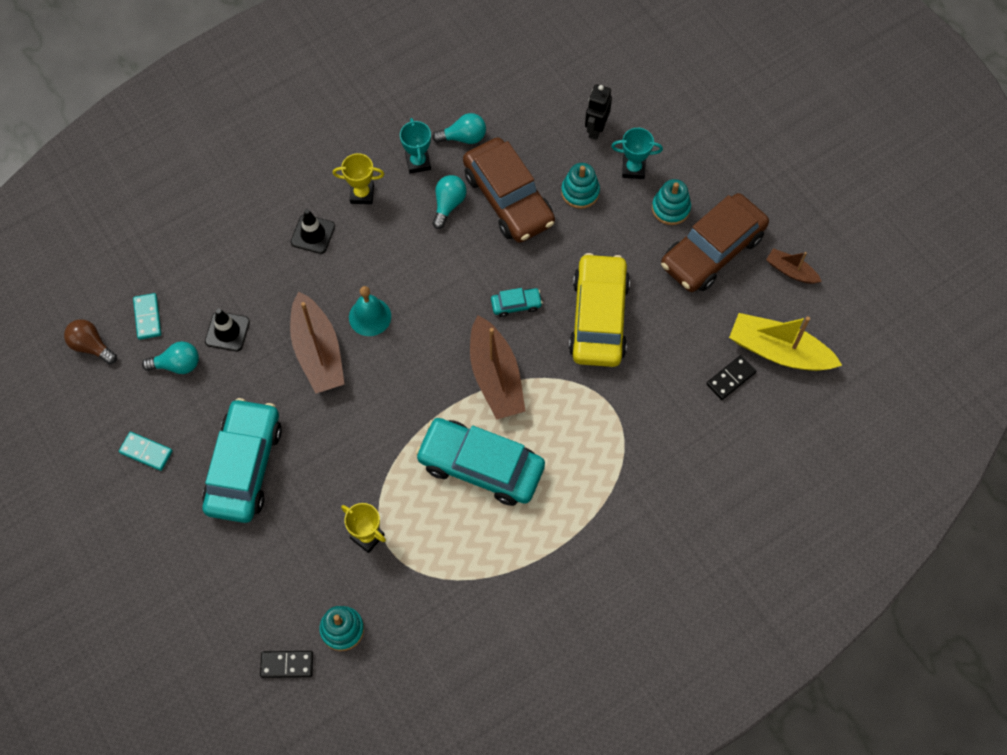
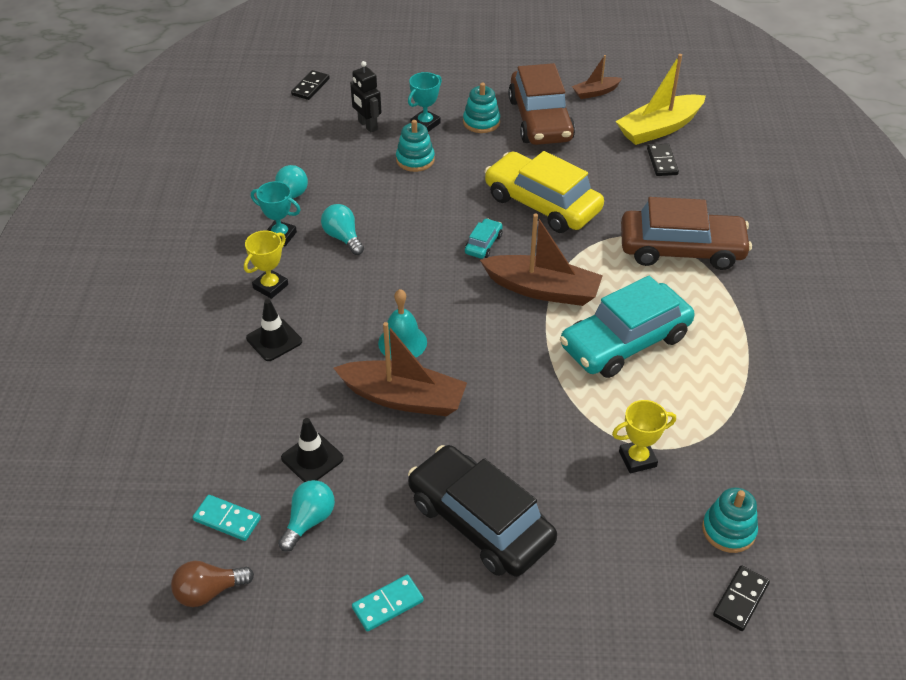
camera: 55 degrees left, 20 degrees down
turquoise car [202,398,282,523] -> black car [408,445,557,577]
brown car [463,137,555,243] -> brown car moved to [621,197,752,270]
none -> black domino [291,70,330,100]

